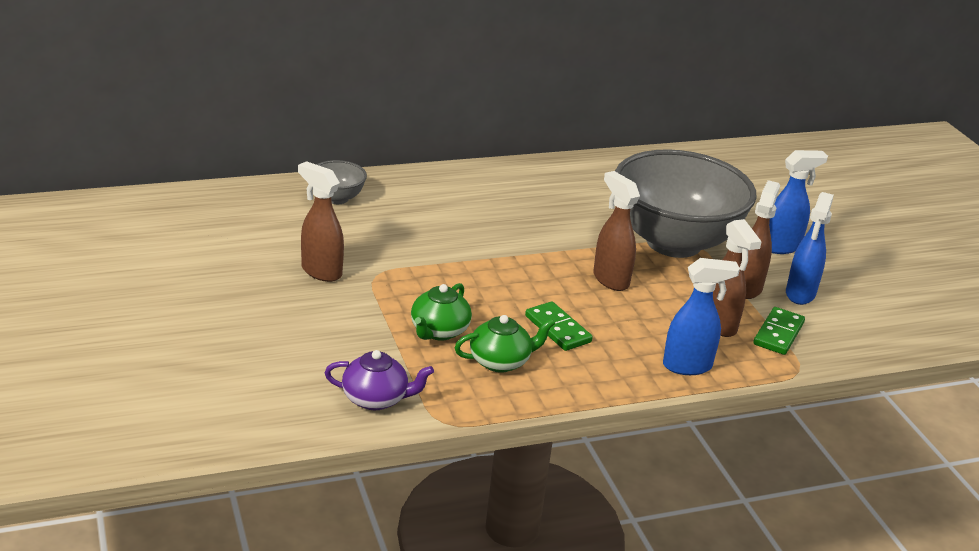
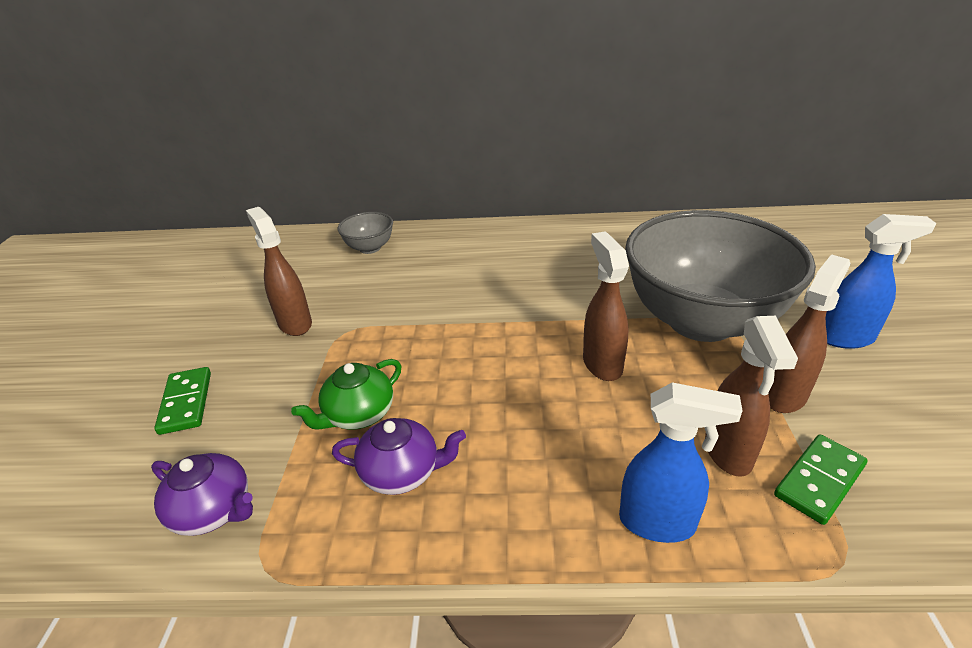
camera: 25 degrees right, 5 degrees up
green teapot [455,315,555,373] -> purple teapot [332,418,466,495]
green domino [525,301,593,351] -> green domino moved to [154,367,211,435]
blue spray bottle [786,192,834,305] -> none

